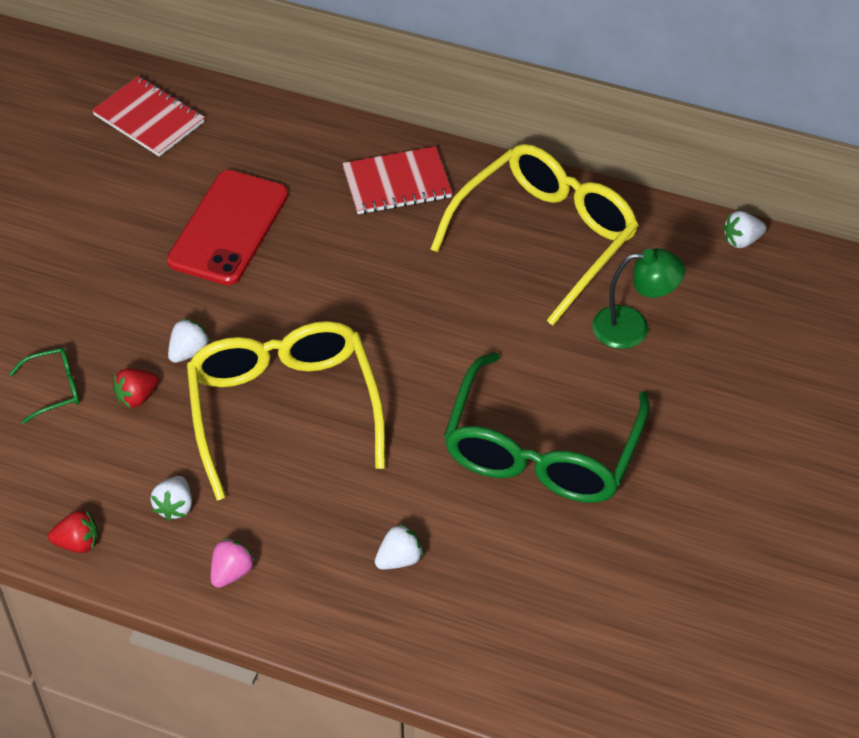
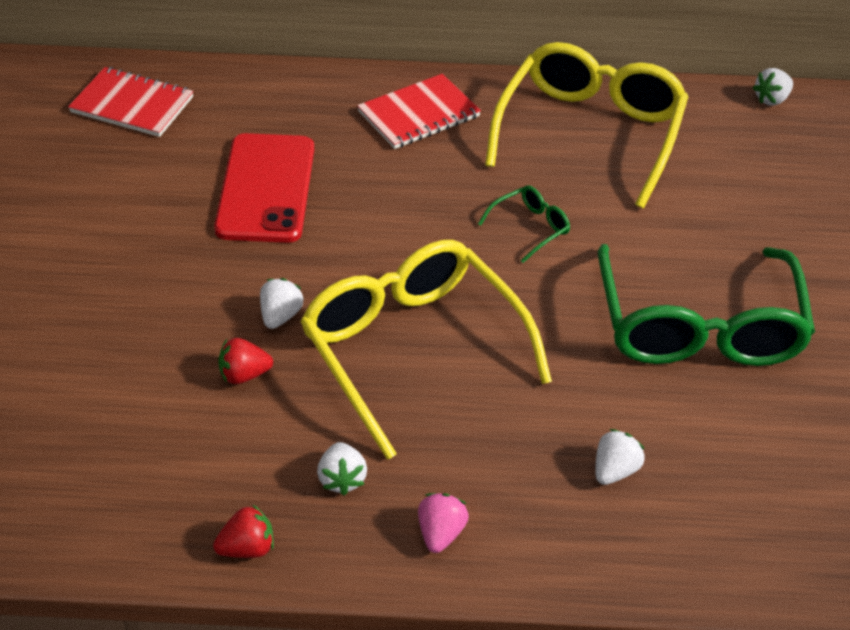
camera: 20 degrees left, 5 degrees down
green glasses [9,348,79,424] -> green glasses moved to [478,185,570,263]
red strawberry [113,369,159,408] -> red strawberry turned 45 degrees clockwise [218,338,273,384]
green lamp [592,248,685,349] -> none

